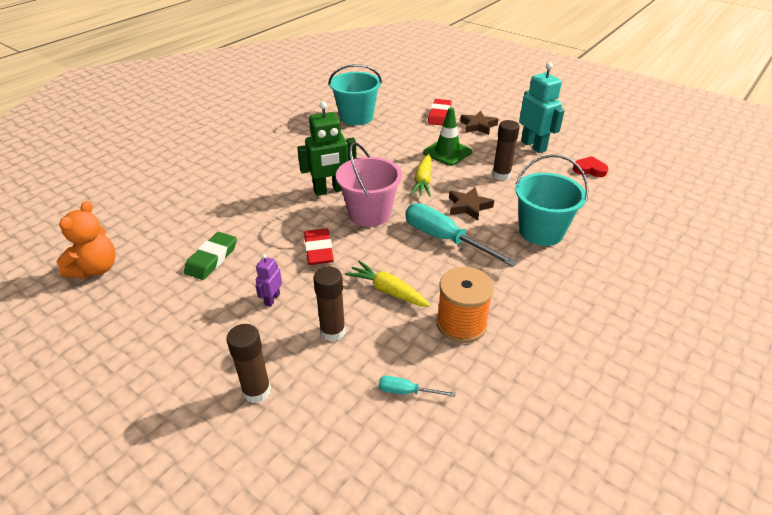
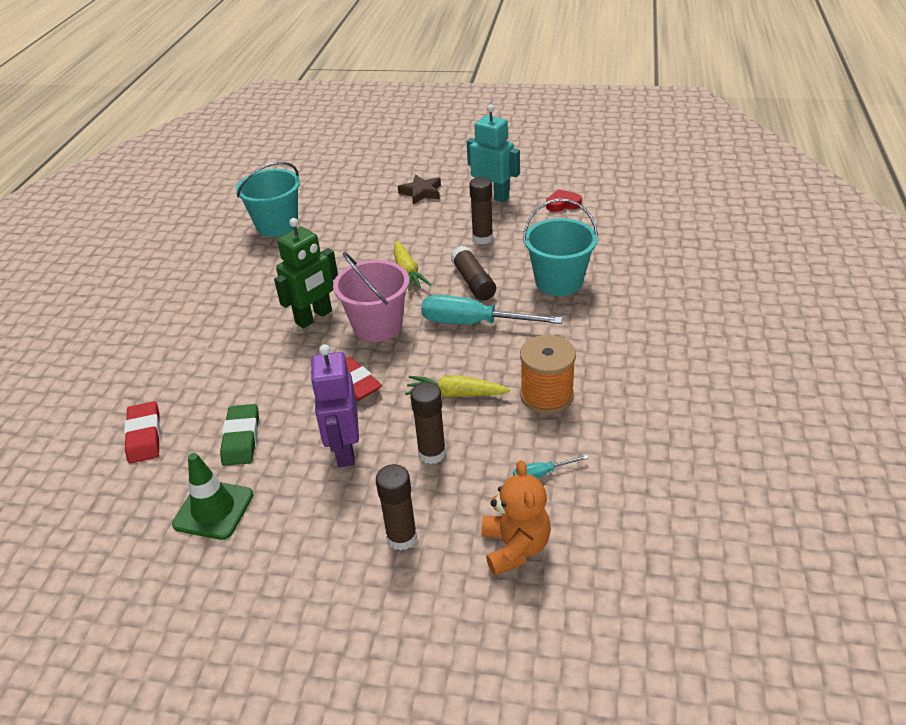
camera: 25 degrees left, 0 degrees up
orange teddy bear [56,201,116,279] -> orange teddy bear moved to [481,460,551,576]
purple robot [255,254,282,307] -> purple robot [310,344,359,467], size x1.99
green traffic cone [423,107,472,166] -> green traffic cone moved to [172,453,253,540]
red eraser [428,99,452,126] -> red eraser moved to [124,401,161,464]
brown star [449,187,494,221] -> brown glue stick [451,246,496,301]

